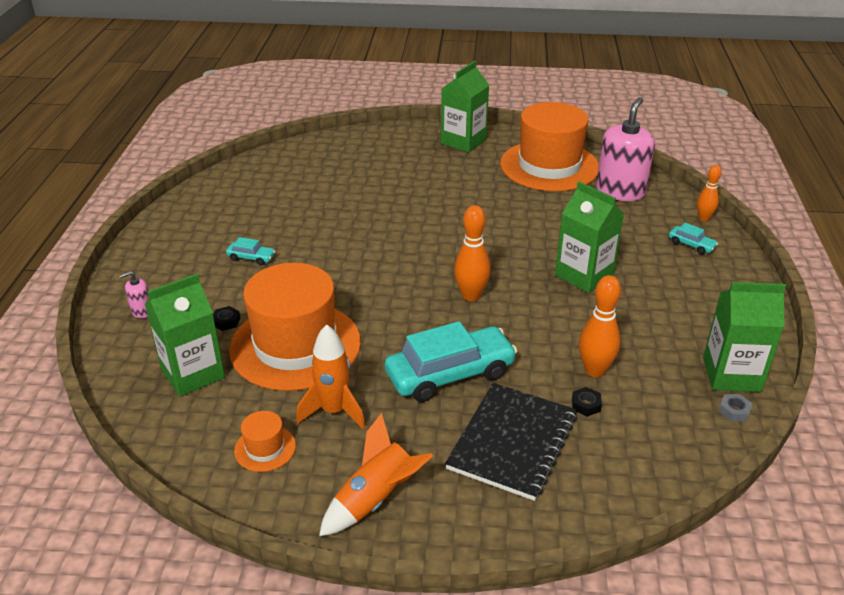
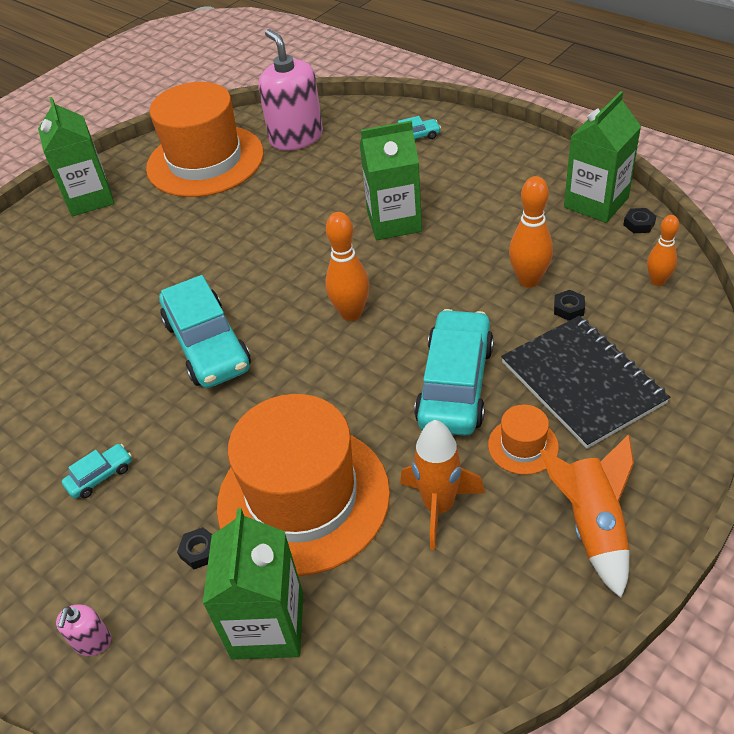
camera: 50 degrees left, 10 degrees up
orange hat [234,411,296,472] -> orange hat moved to [488,404,559,475]
orange bowling pin [697,165,721,221] -> orange bowling pin moved to [647,215,679,286]
grey nut [719,394,753,422] -> black nut [623,208,656,233]
none -> turquoise car [159,275,251,388]

